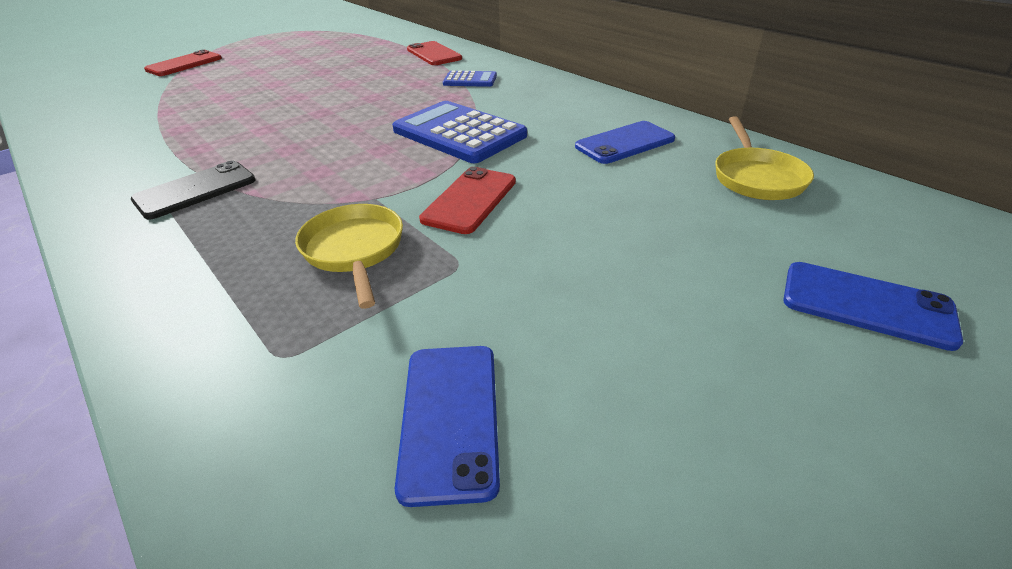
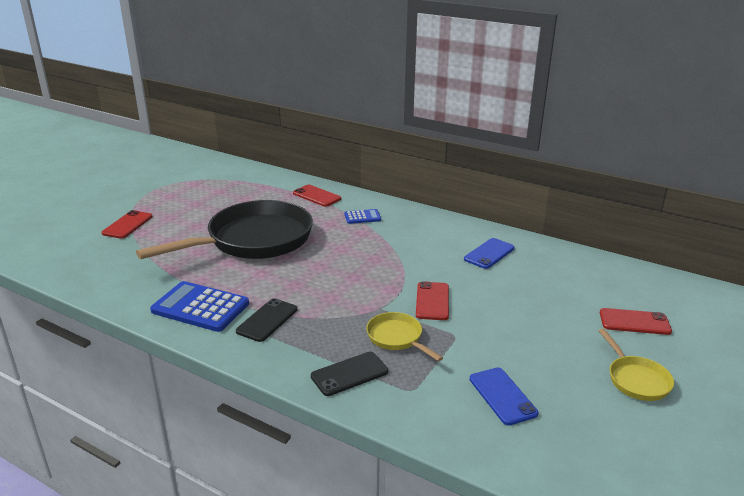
camera: 20 degrees left, 10 degrees down
blue calculator [392,101,527,163] -> blue calculator moved to [150,281,249,332]
yellow pan [715,117,814,200] -> yellow pan moved to [599,329,674,401]
blue phone [783,262,963,351] -> red phone [600,308,672,335]
none -> black pan [136,200,313,259]
none -> black phone [311,352,388,396]

